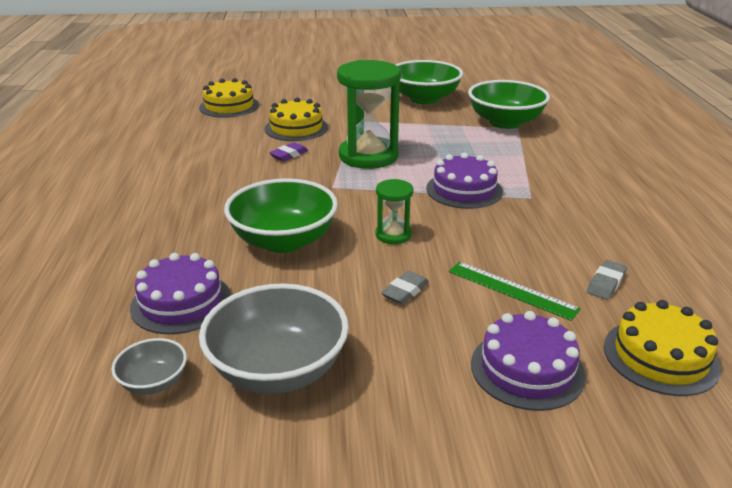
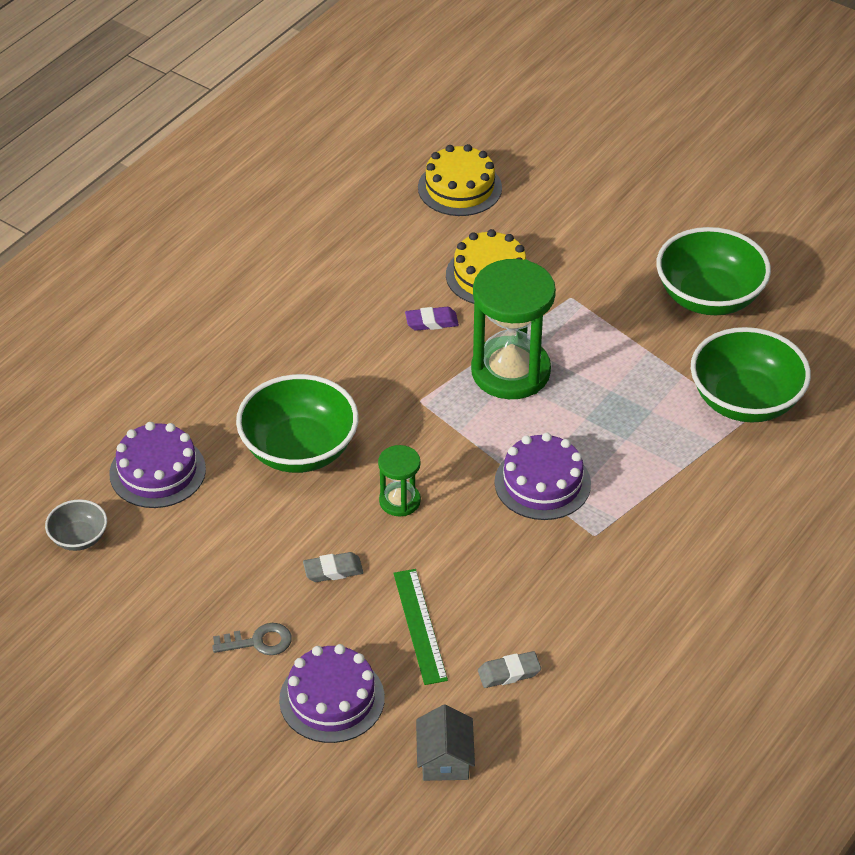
camera: 40 degrees right, 15 degrees up
grey bowl [199,283,349,394] -> none
yellow cake [604,300,721,396] -> grey house [416,704,475,781]
none -> grey key [212,623,292,655]

